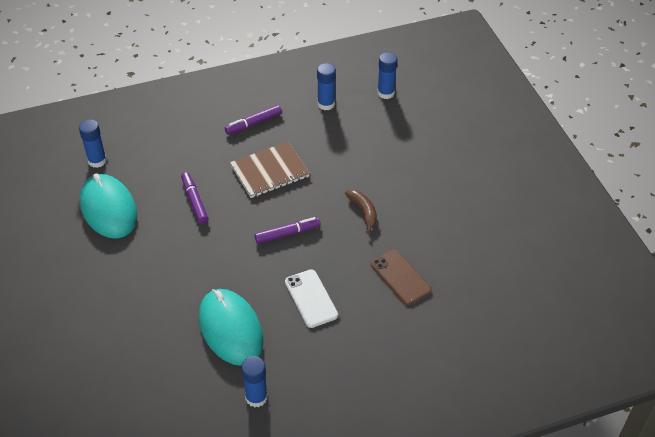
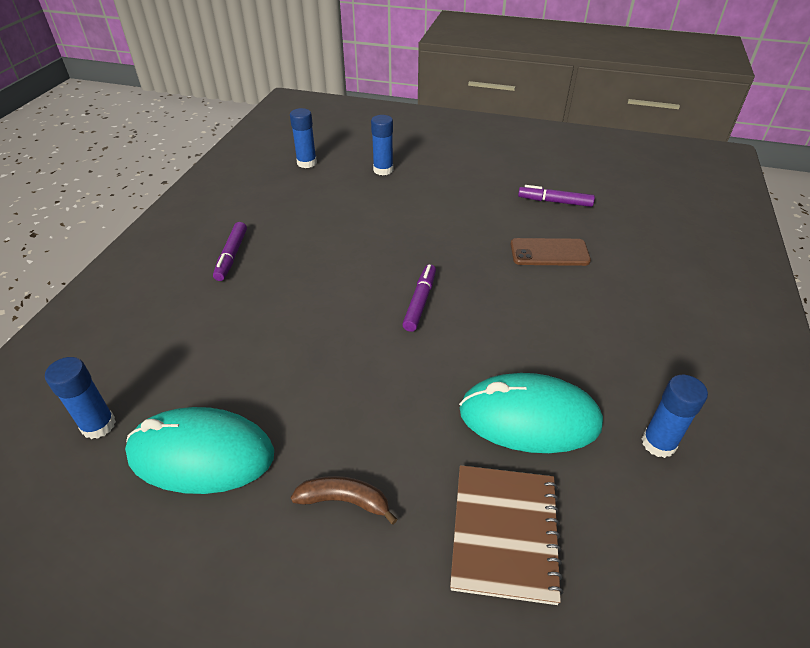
camera: 55 degrees left, 5 degrees down
purple marker [181,172,208,224] -> purple marker moved to [518,185,595,207]
brown notebook [230,142,310,198] -> brown notebook moved to [450,465,564,605]
white phone [285,269,338,328] -> none
blue glue stick [317,63,336,110] -> blue glue stick moved to [371,115,393,175]
brown banana [345,190,377,233] -> brown banana moved to [291,476,398,525]

